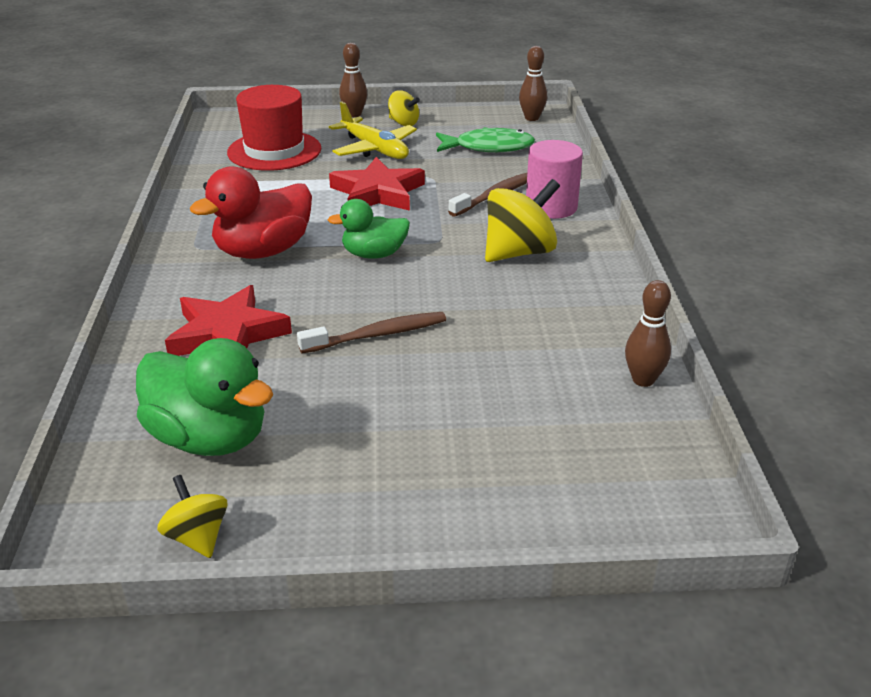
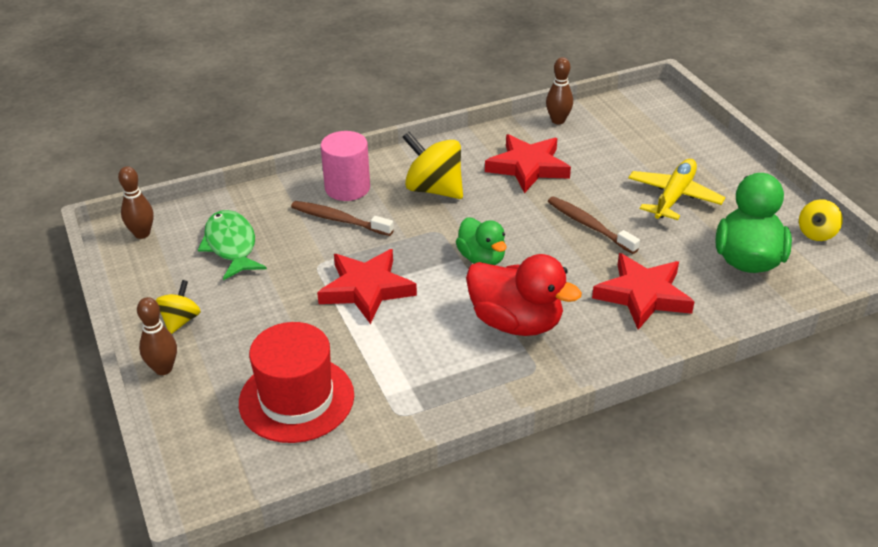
camera: 110 degrees left, 5 degrees up
yellow plane [329,101,417,159] -> yellow plane moved to [628,159,725,220]
none -> red star [485,134,571,193]

